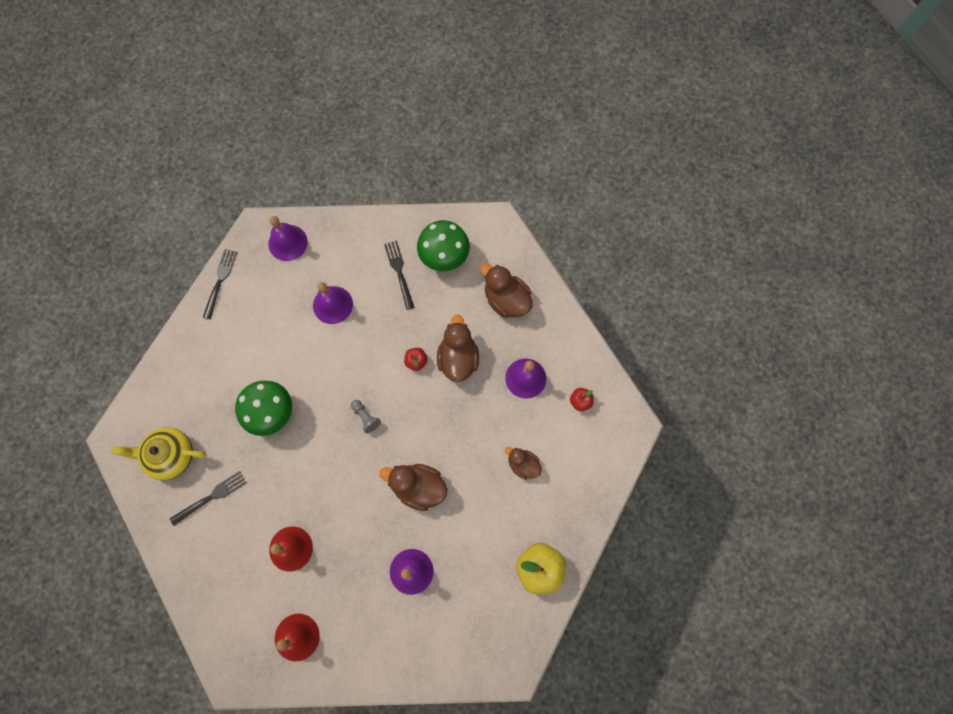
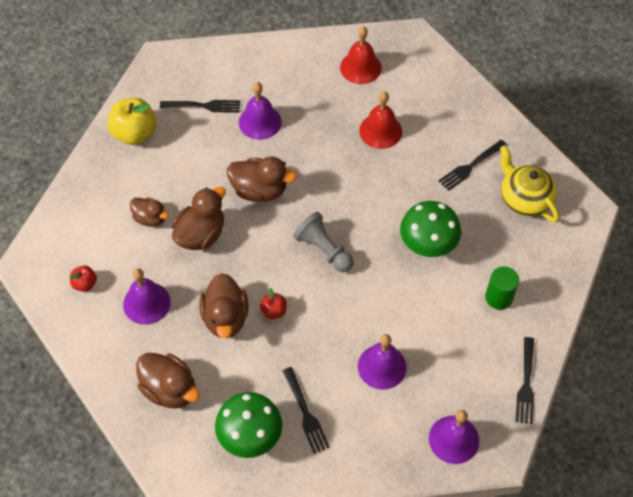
camera: 175 degrees right, 15 degrees down
yellow teapot [111,427,207,480] -> yellow teapot turned 120 degrees counterclockwise [500,145,559,222]
grey pawn [351,400,381,433] -> grey pawn [293,212,354,272], size x1.67
none -> black fork [160,100,240,113]
none -> brown duck [172,187,226,250]
none -> green cylinder [485,266,519,310]

